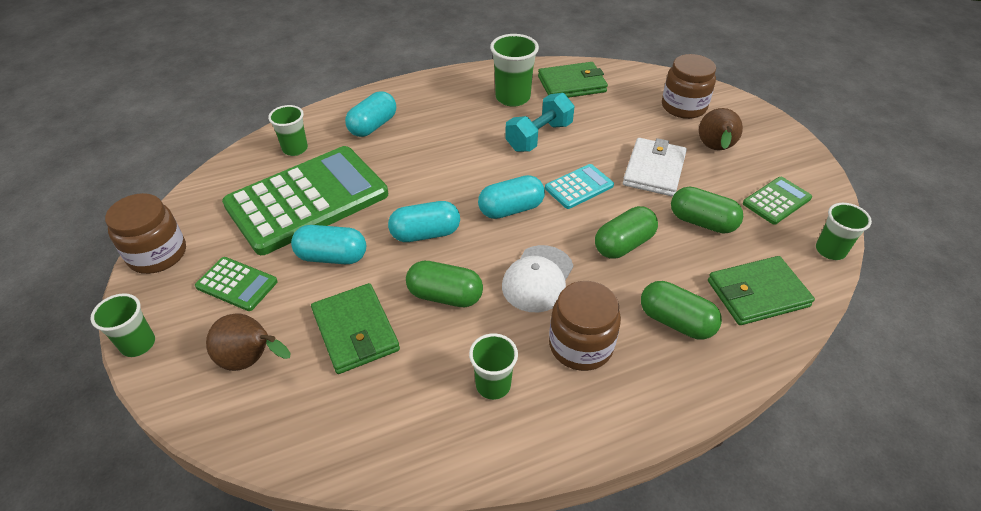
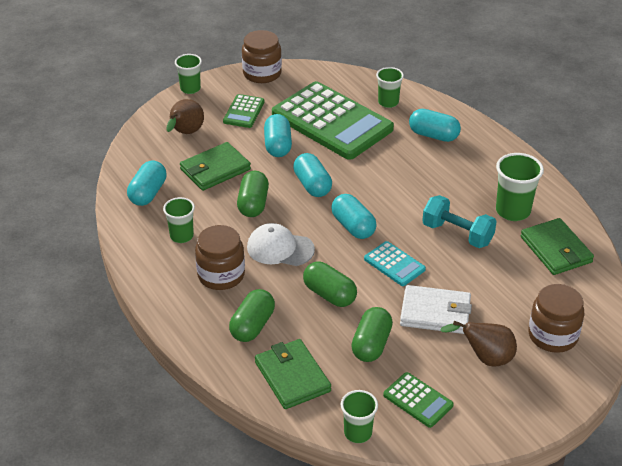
camera: 80 degrees right, 5 degrees down
none -> turquoise capsule [127,160,167,206]

